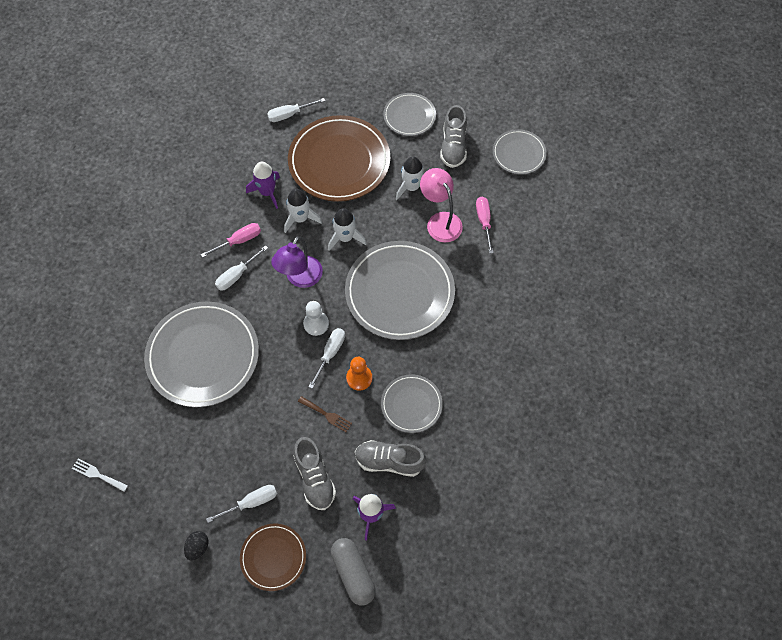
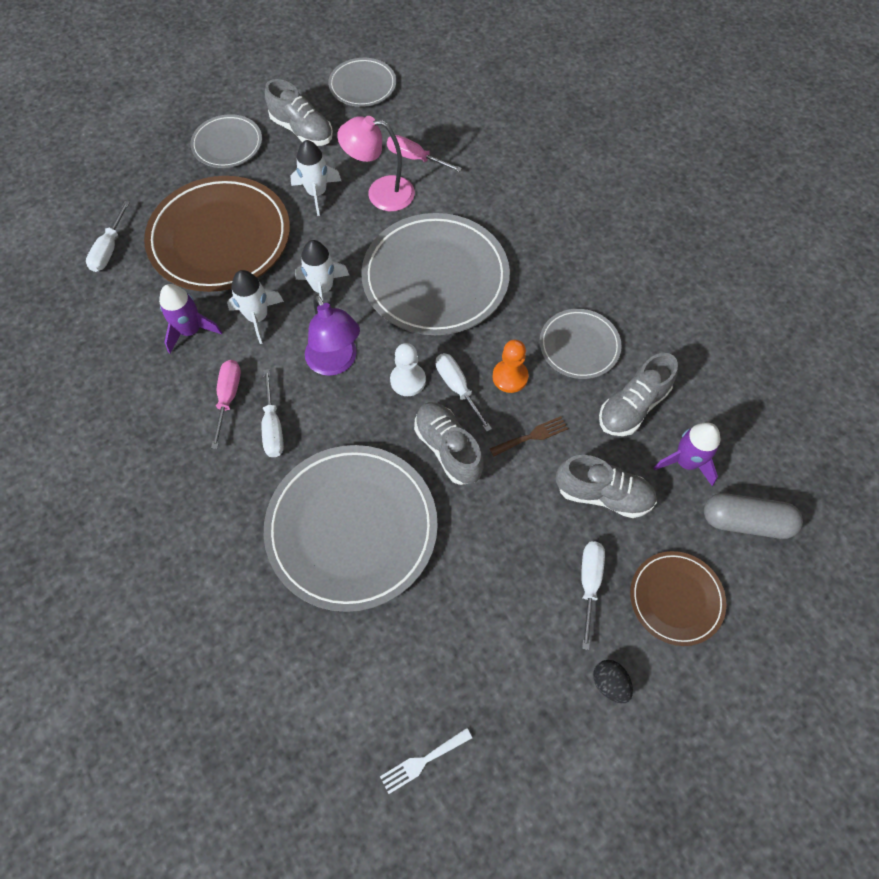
camera: 55 degrees left, 0 degrees up
none -> grey shoe [414,402,483,485]

